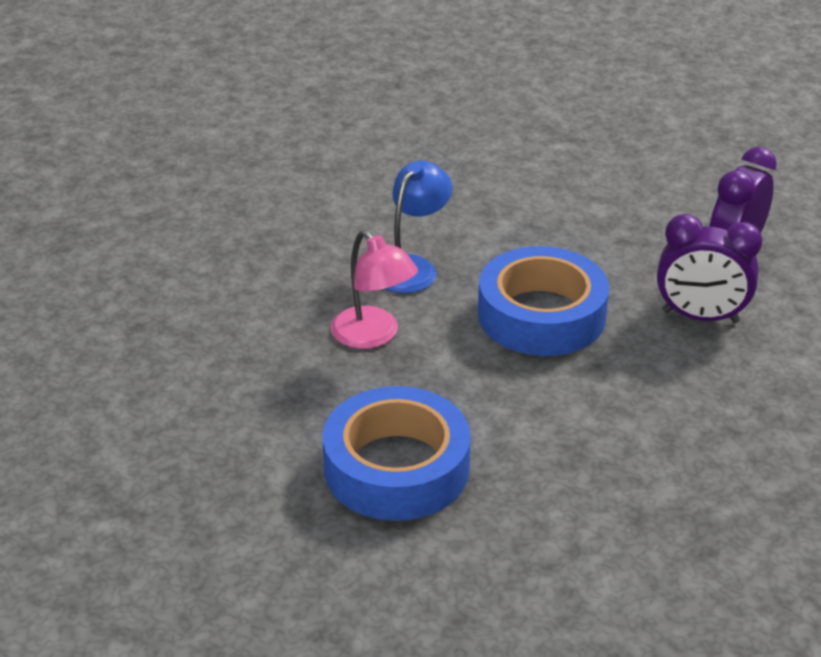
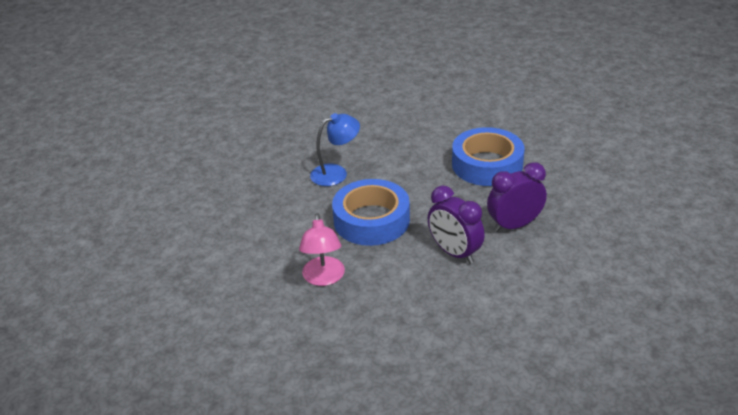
camera: 35 degrees right, 0 degrees up
blue tape [323,386,471,521] -> blue tape moved to [452,127,525,186]
pink lamp [331,230,418,349] -> pink lamp moved to [299,213,345,286]

